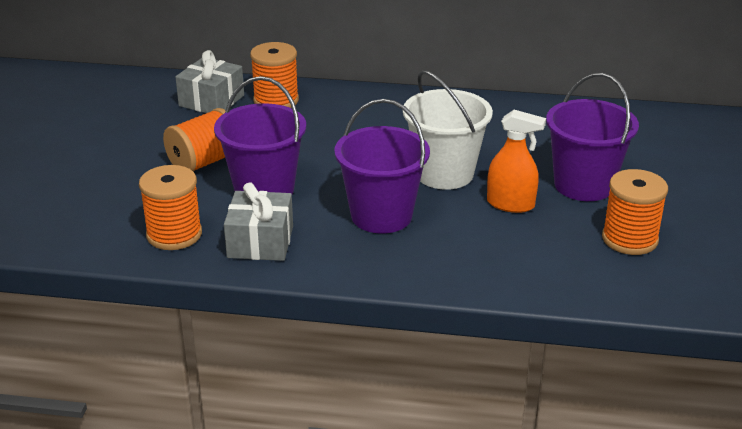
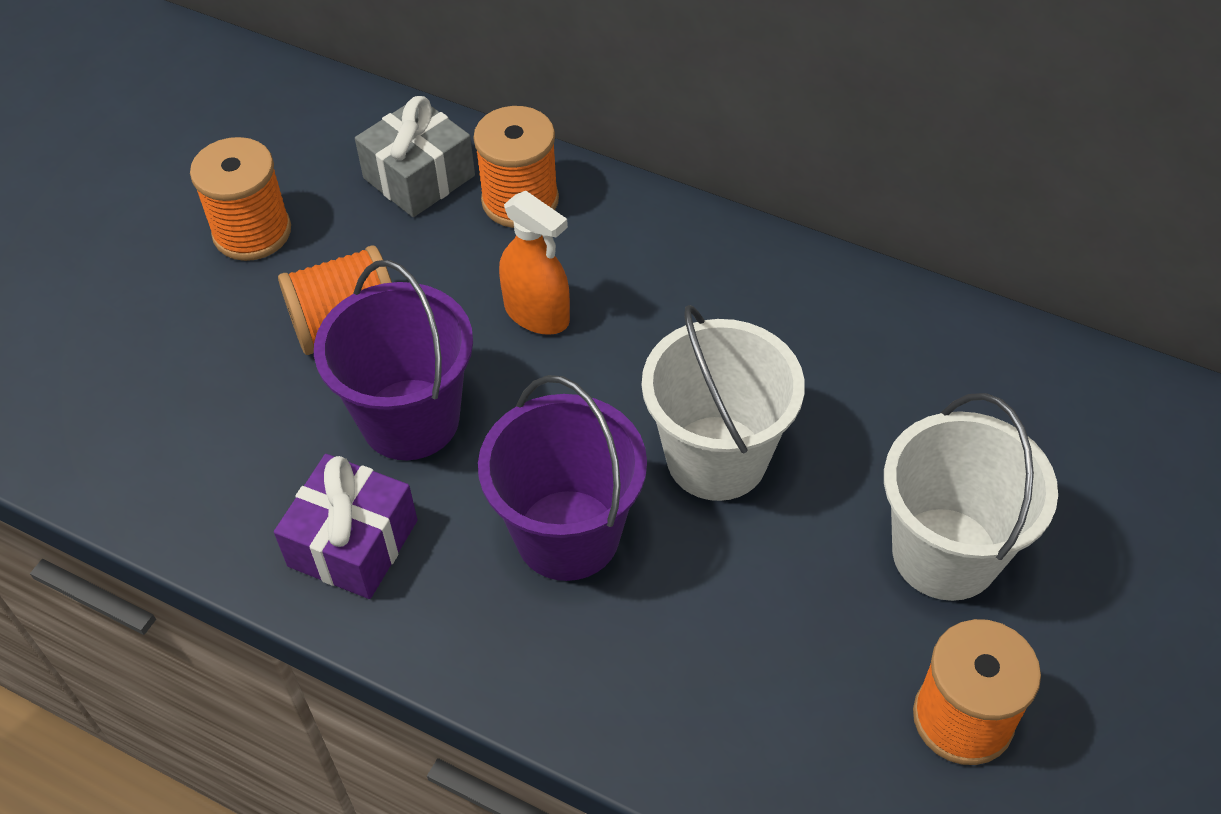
camera: 20 degrees right, 20 degrees up
orange spool [139,165,202,250] -> orange spool moved to [190,137,291,261]
grey gift [224,182,293,261] -> purple gift [274,454,417,599]
orange spray bottle [487,110,546,213] -> orange spray bottle moved to [499,191,570,335]
purple bucket [546,73,639,201] -> white bucket [884,393,1058,601]

